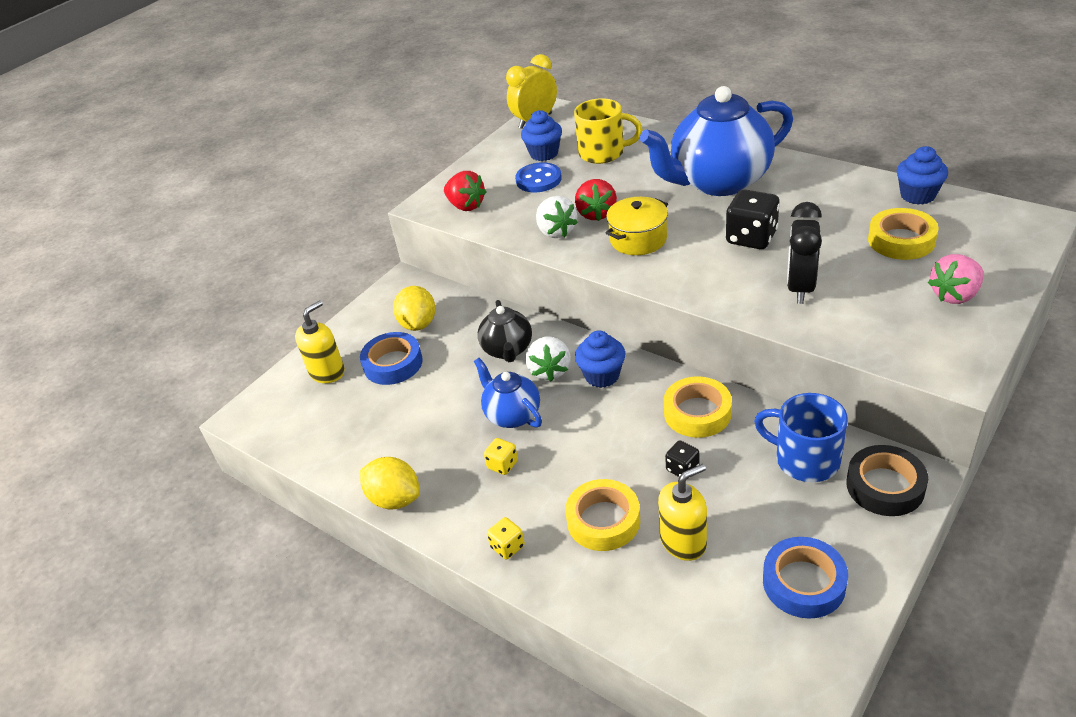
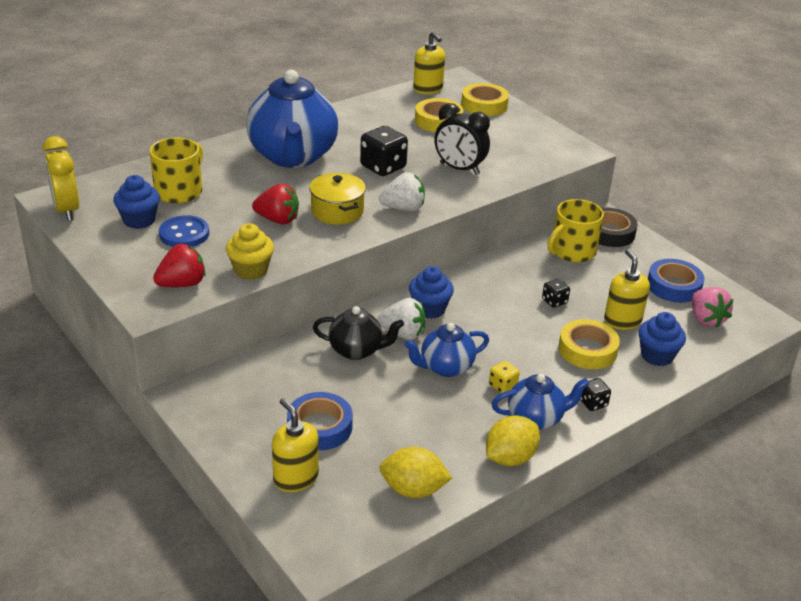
camera: 80 degrees left, 5 degrees down
yellow lemon [393,286,436,331] -> yellow lemon moved to [379,447,452,498]
yellow dice [487,517,525,560] -> black dice [580,378,611,411]
white strawberry [536,196,578,238] -> white strawberry moved to [379,172,425,212]
yellow tape [664,376,732,438] -> yellow tape moved to [461,83,509,116]
blue mug [754,393,848,482] -> yellow mug [547,199,604,263]
blue cupcake [897,146,948,205] -> blue cupcake moved to [638,312,686,366]
pink strawberry [928,254,984,304] -> pink strawberry moved to [692,287,733,328]
none -> yellow cupcake [226,223,274,280]
none -> yellow soap dispenser [413,31,445,94]
none -> blue teapot [492,374,590,430]

